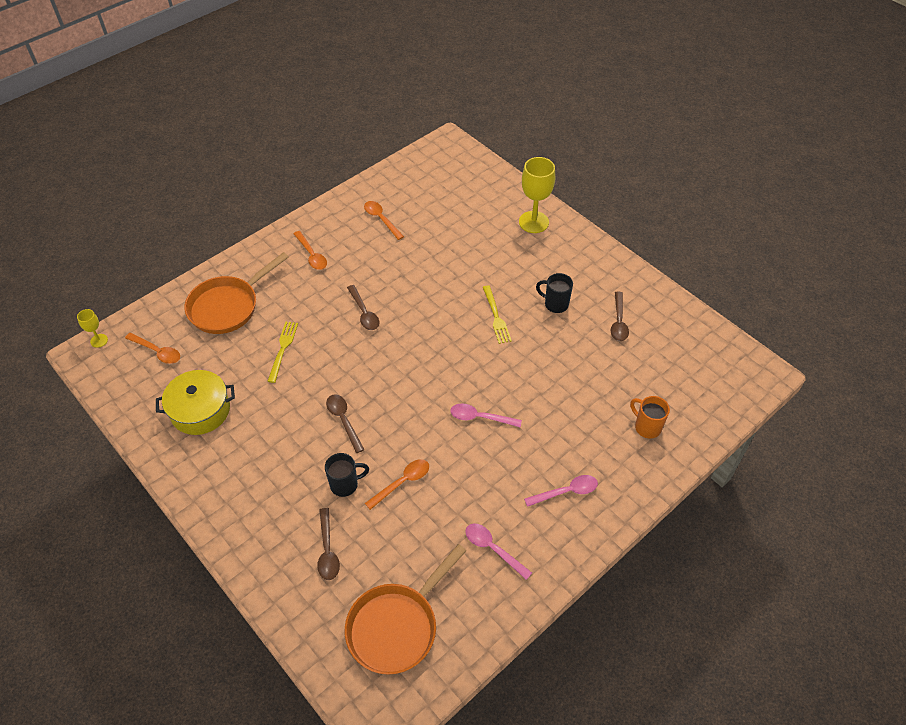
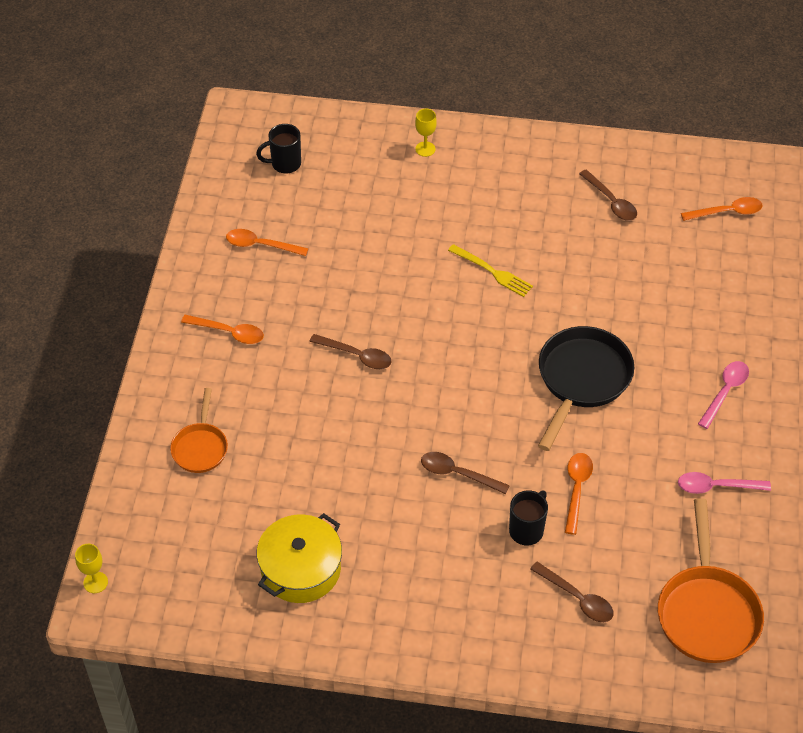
camera: 40 degrees left, 0 degrees up
orange spoon [125,333,180,364] -> orange spoon moved to [681,197,762,221]
orange pan [184,252,289,334] -> orange pan [170,388,228,473], size x0.58
yellow fork [267,322,298,383] -> none
pink spoon [450,403,522,427] -> black pan [538,326,634,451]
yellow goblet [519,157,555,233] -> yellow goblet [415,109,437,157], size x0.50
black mug [536,273,573,313] -> black mug moved to [256,124,301,174]
orange mug [630,396,670,439] -> none

